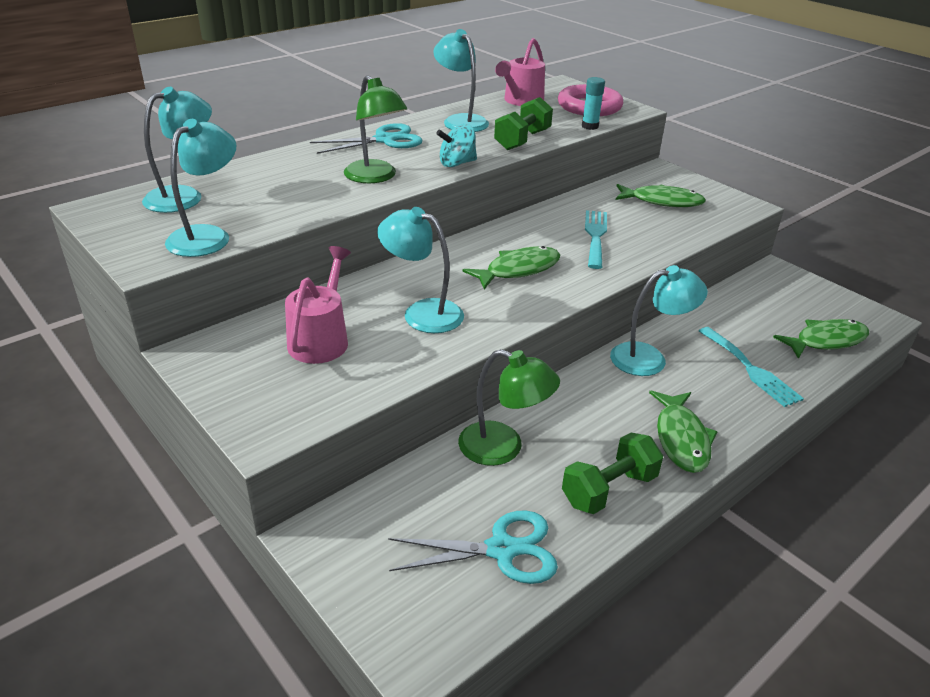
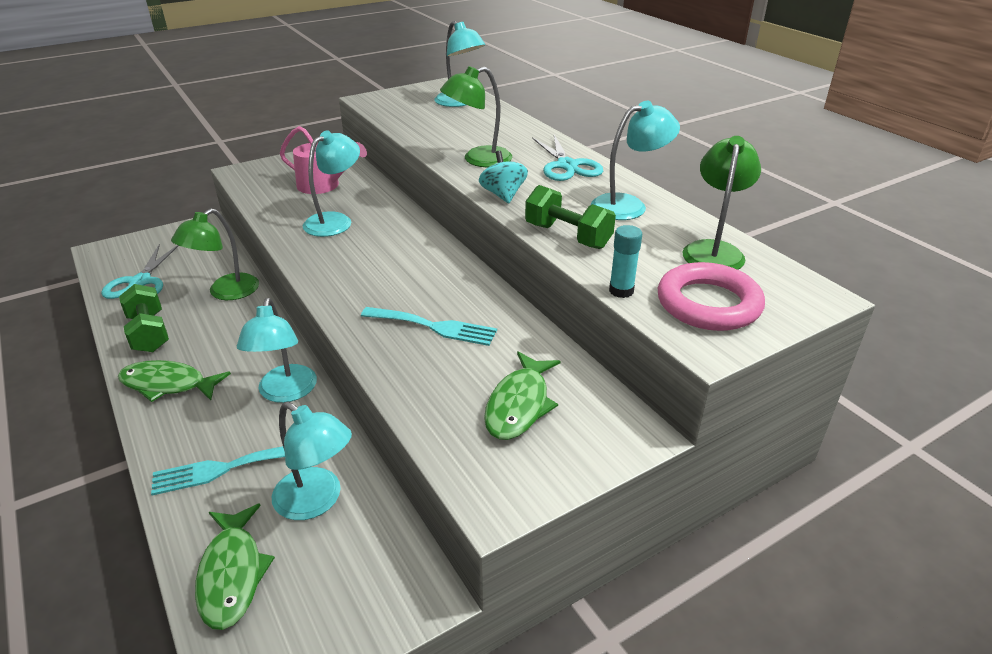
camera: 100 degrees right, 0 degrees up
turquoise lamp [165,119,236,257] -> turquoise lamp moved to [272,402,352,520]
green fish [463,246,560,290] -> none
pink watering can [495,38,545,106] -> green lamp [682,136,761,270]

